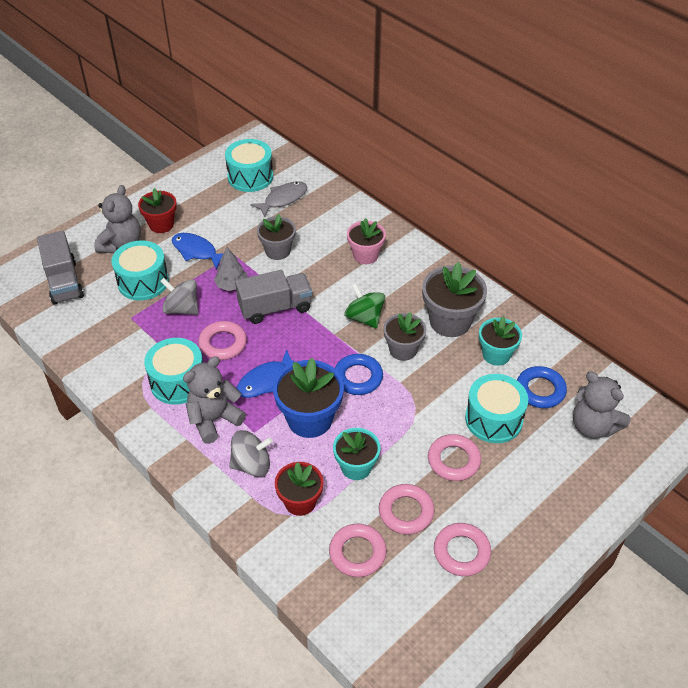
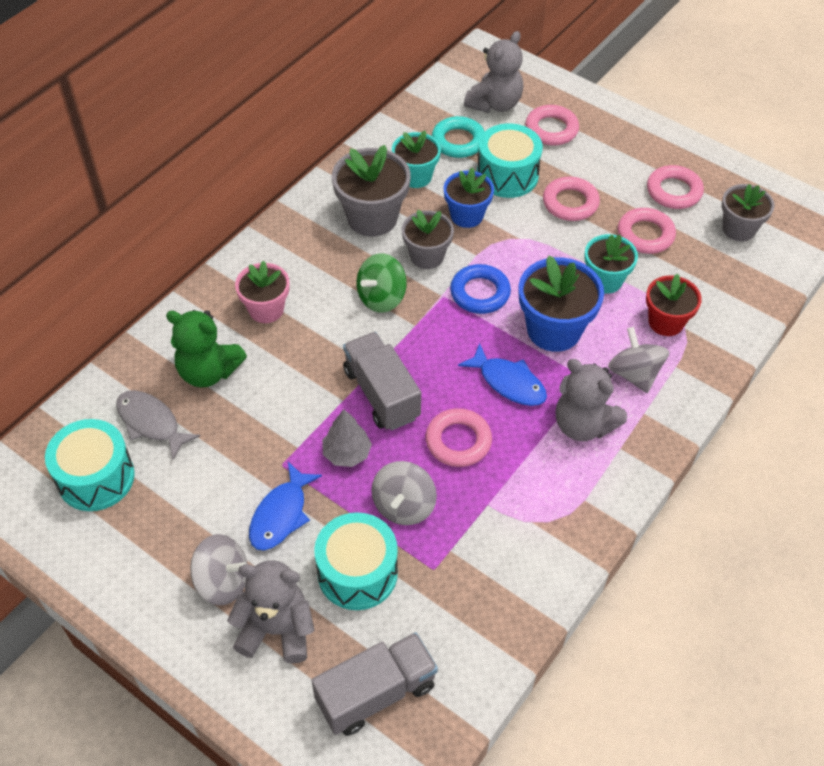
camera: 100 degrees left, 5 degrees up
red flower pot [138,188,177,233] -> grey spinning top [190,534,248,605]
turquoise drum [144,338,203,405] -> none
grey flower pot [257,214,296,260] -> grey flower pot moved to [722,184,774,241]
pink ring [329,524,387,577] -> pink ring moved to [525,105,579,146]
blue ring [517,366,567,408] -> turquoise ring [432,116,485,158]
none -> green teddy bear [166,310,247,387]
none -> blue flower pot [444,167,494,228]

